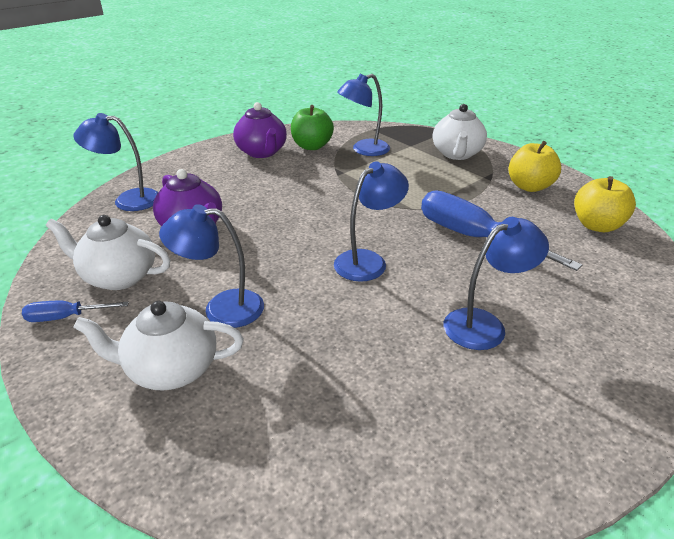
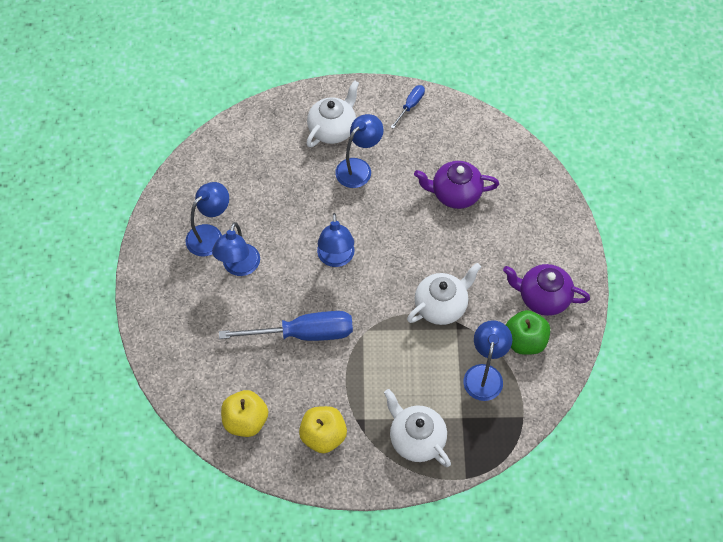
camera: 130 degrees right, 25 degrees up
white teapot [46,215,171,290] -> white teapot moved to [407,263,481,325]
blue lamp [73,113,158,211] -> blue lamp moved to [185,182,229,257]

